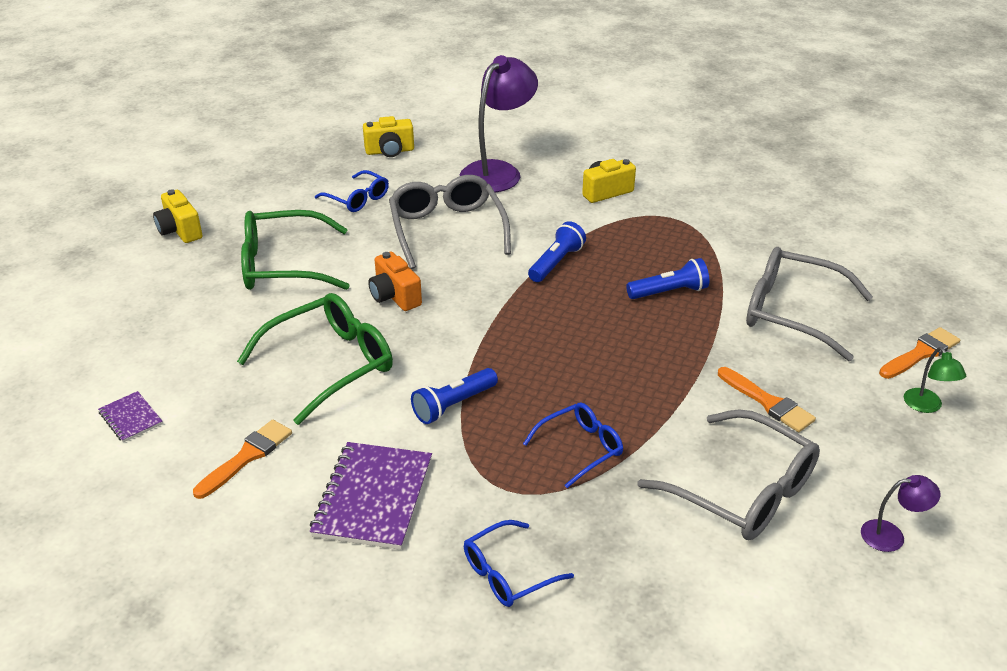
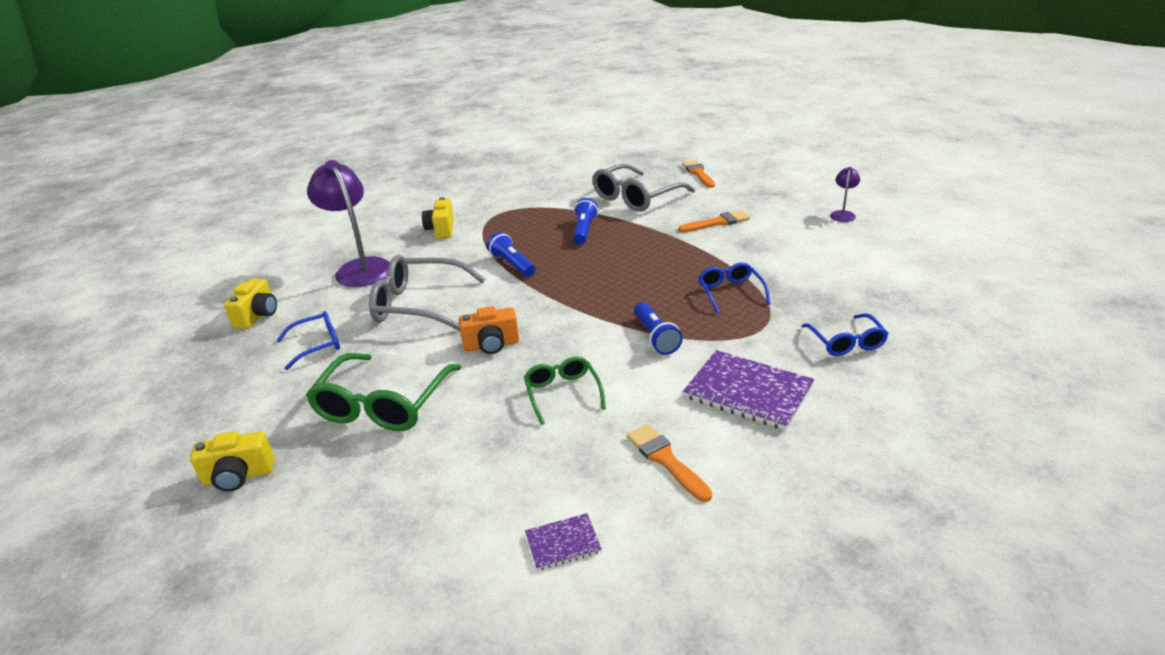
camera: 65 degrees left, 5 degrees down
green glasses [237,293,393,425] -> green glasses [524,356,606,425], size x0.57
grey glasses [638,409,820,540] -> none
green lamp [904,347,966,413] -> none

